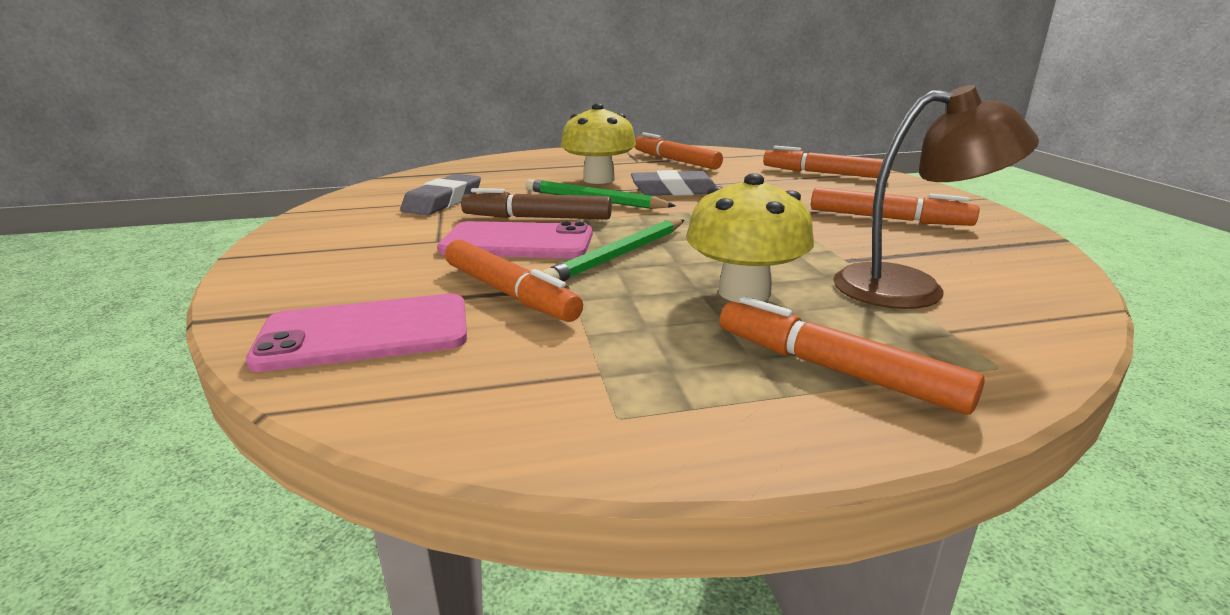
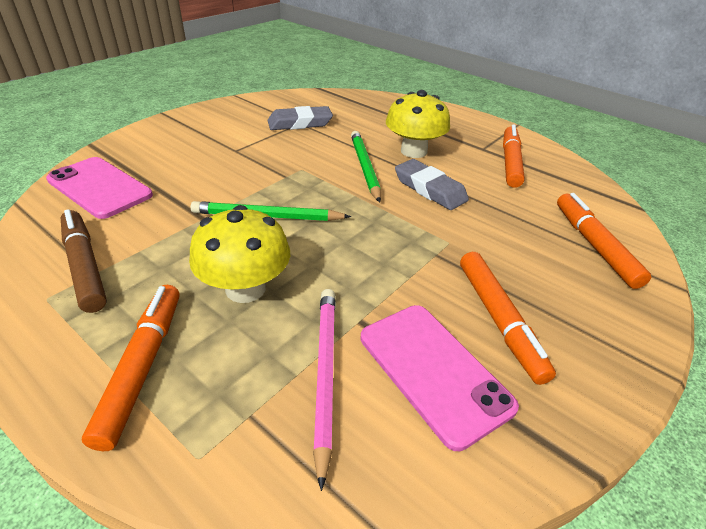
camera: 50 degrees right, 15 degrees up
pink phone [437,221,593,258] -> pink phone moved to [361,305,519,451]
orange marker [445,240,583,322] -> none
brown marker [461,188,612,219] -> brown marker moved to [61,209,107,313]
brown lamp [833,85,1039,309] -> pink pencil [313,289,336,491]

